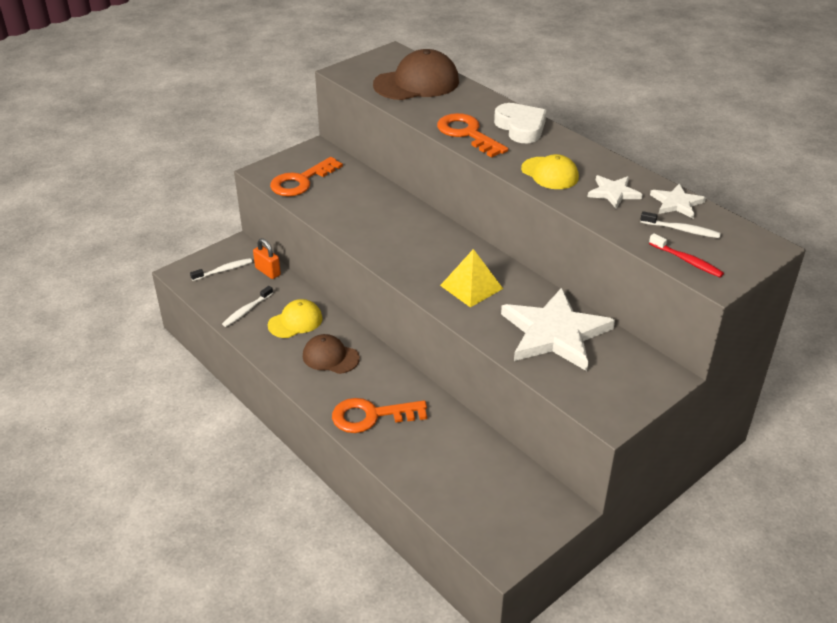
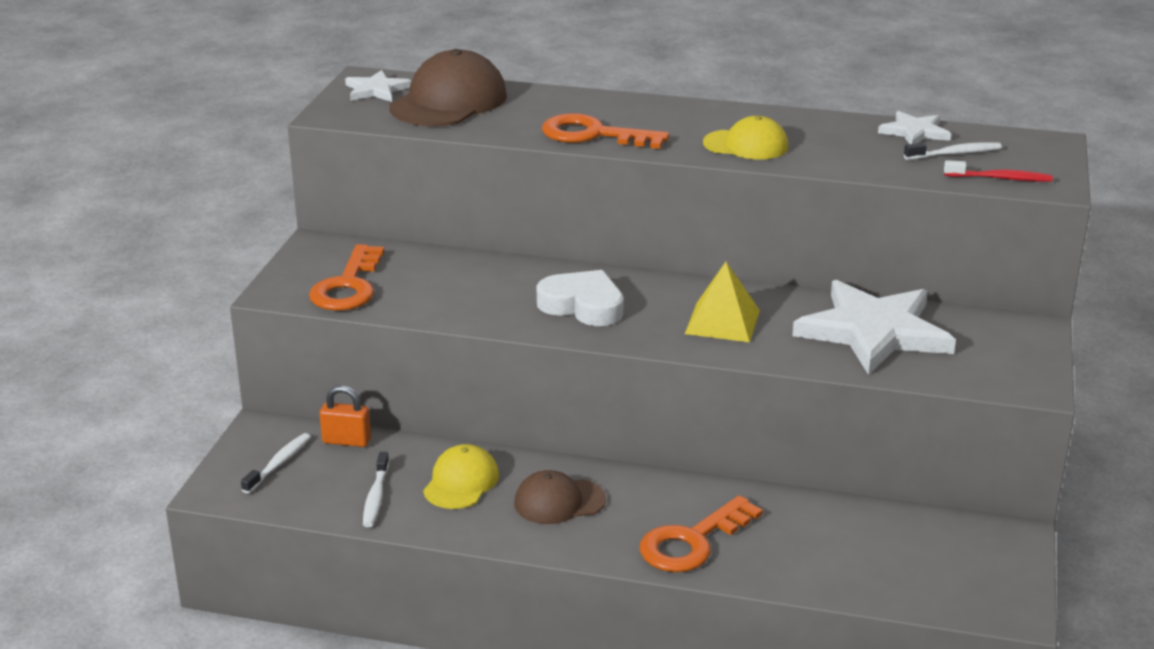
camera: 35 degrees left, 10 degrees down
white heart [494,103,546,143] -> white heart moved to [537,270,624,326]
white star [588,175,643,209] -> white star moved to [345,70,411,102]

